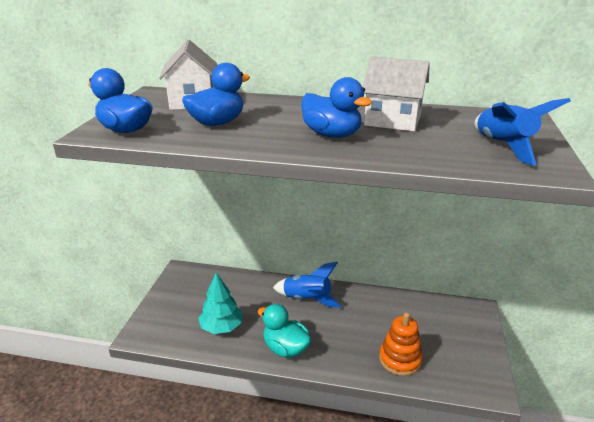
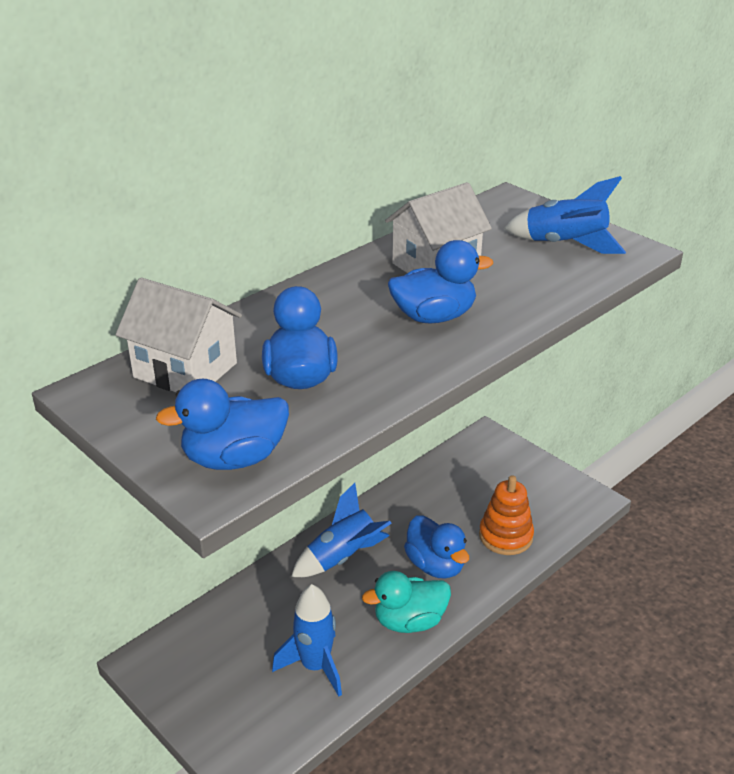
camera: 55 degrees left, 5 degrees up
turquoise tree [198,273,243,334] -> blue rocket [272,584,342,696]
none -> blue duck [404,515,469,578]

